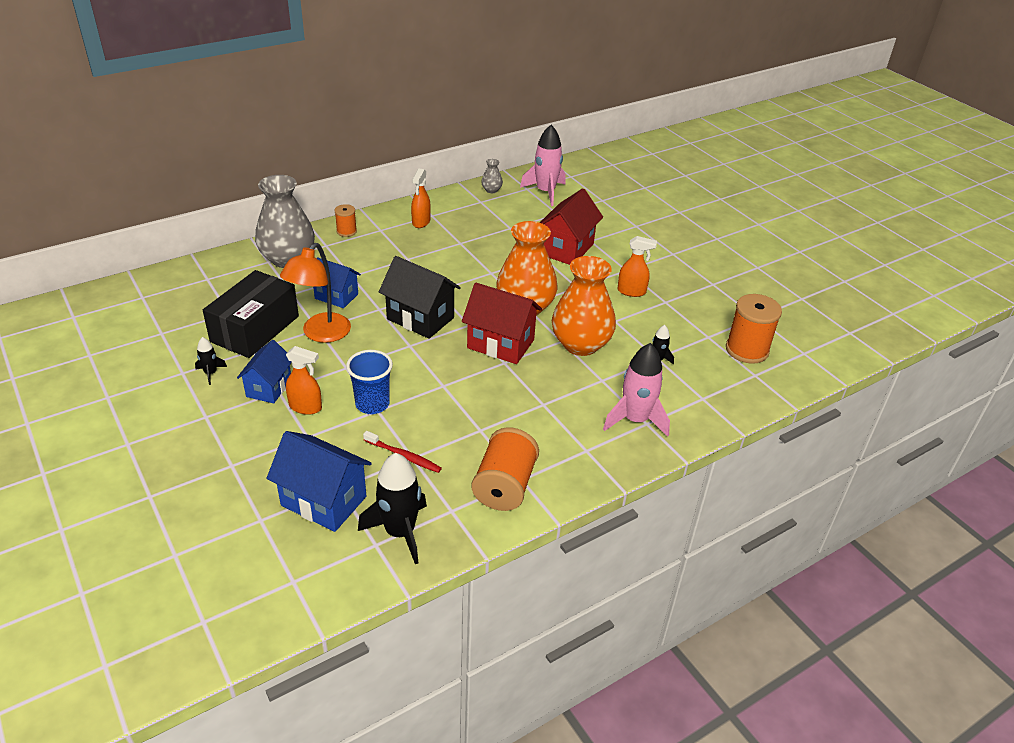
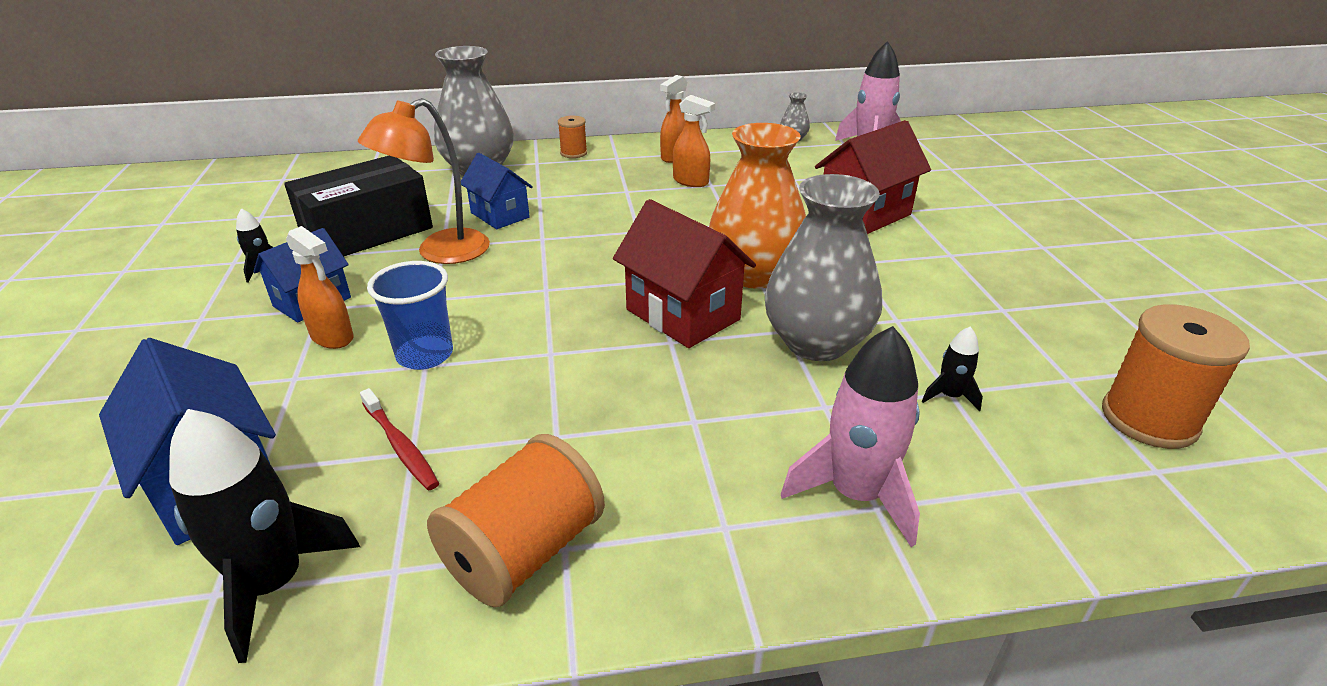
camera: 25 degrees right, 5 degrees down
black house [379,256,461,339] -> none
orange vase [552,256,616,356] -> grey vase [765,174,882,361]
orange spray bottle [618,236,657,297] -> orange spray bottle moved to [673,95,715,187]

